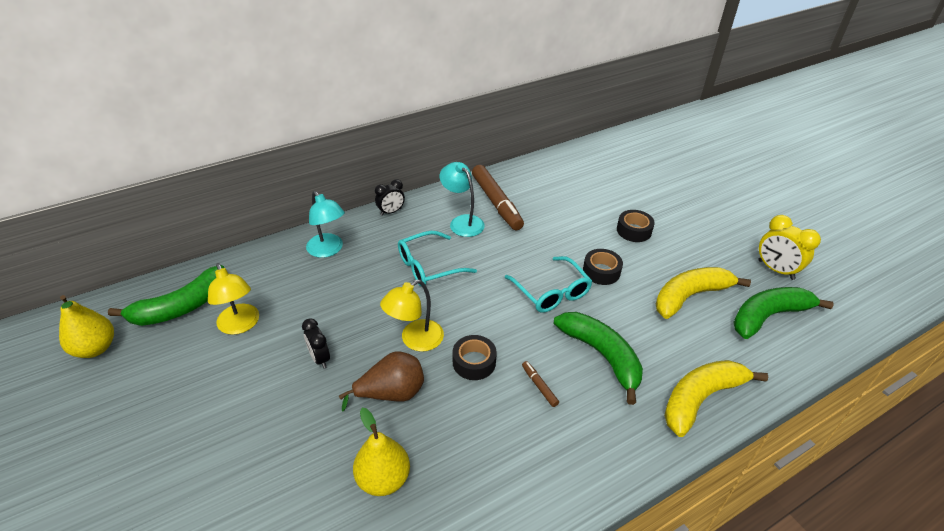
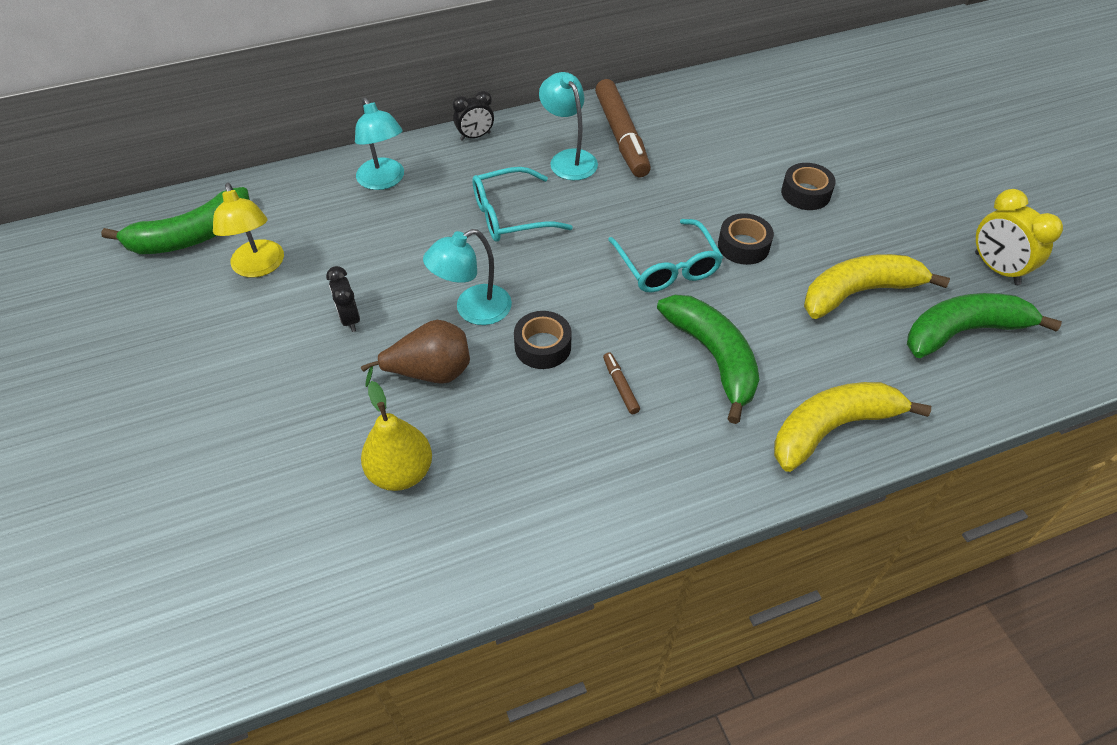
camera: 10 degrees right, 10 degrees up
yellow pear [59,295,114,358] -> none
yellow lamp [380,279,444,352] -> turquoise lamp [423,229,512,325]

